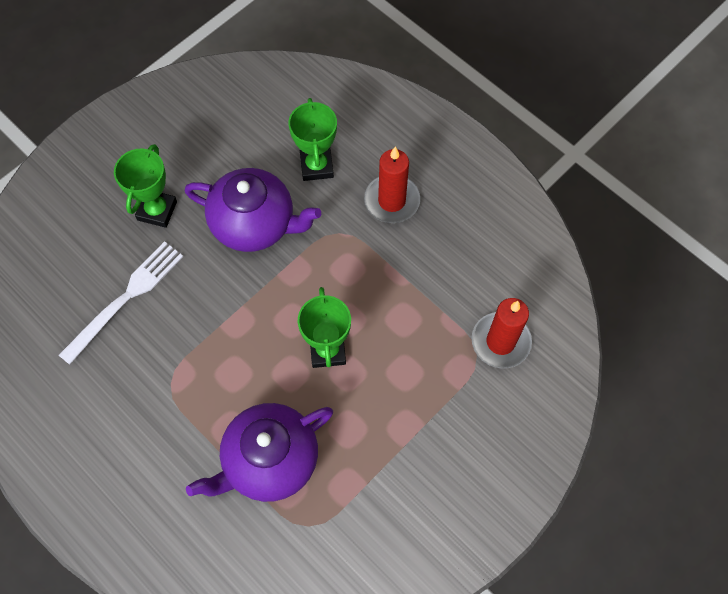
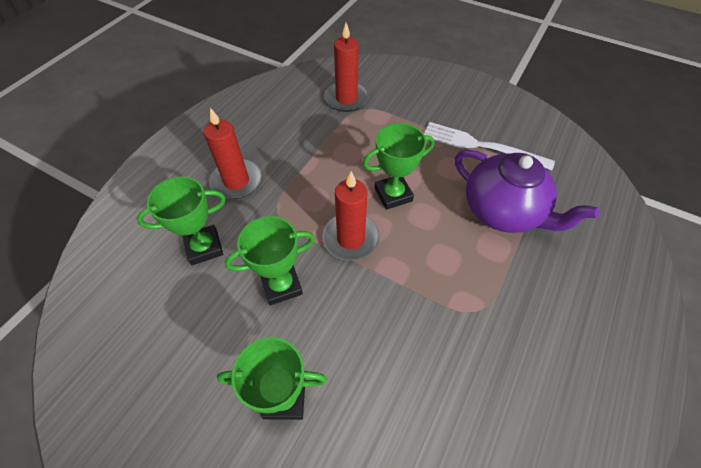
camera: 105 degrees left, 10 degrees down
white fork [59,241,184,365] -> white fork moved to [424,122,555,170]
purple teapot [185,168,321,252] -> green trophy [225,216,315,305]
none -> red candle [322,171,380,261]

